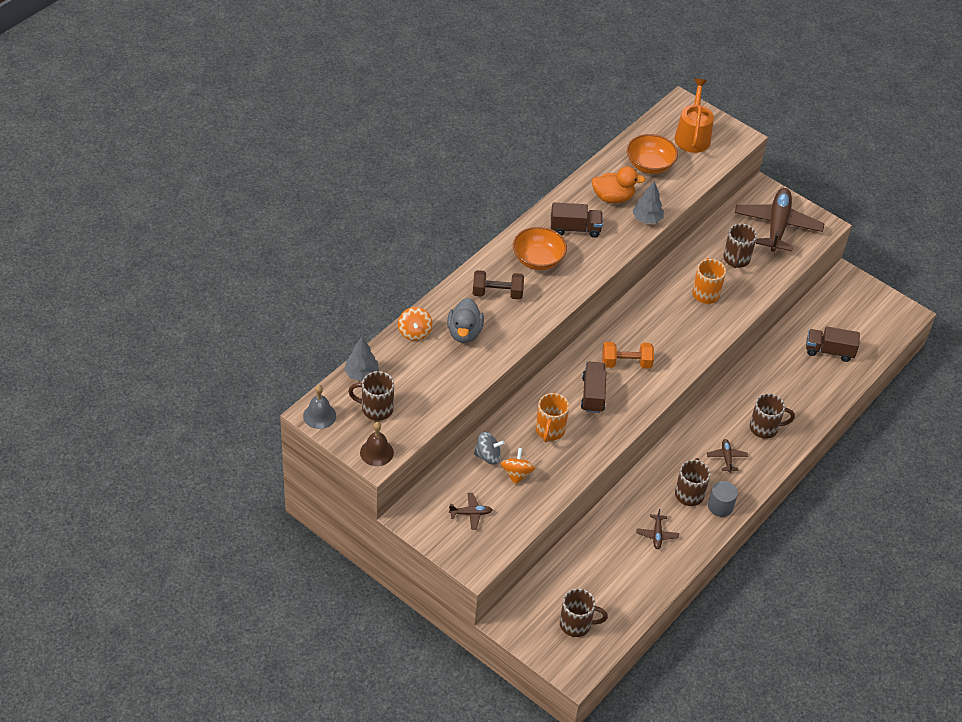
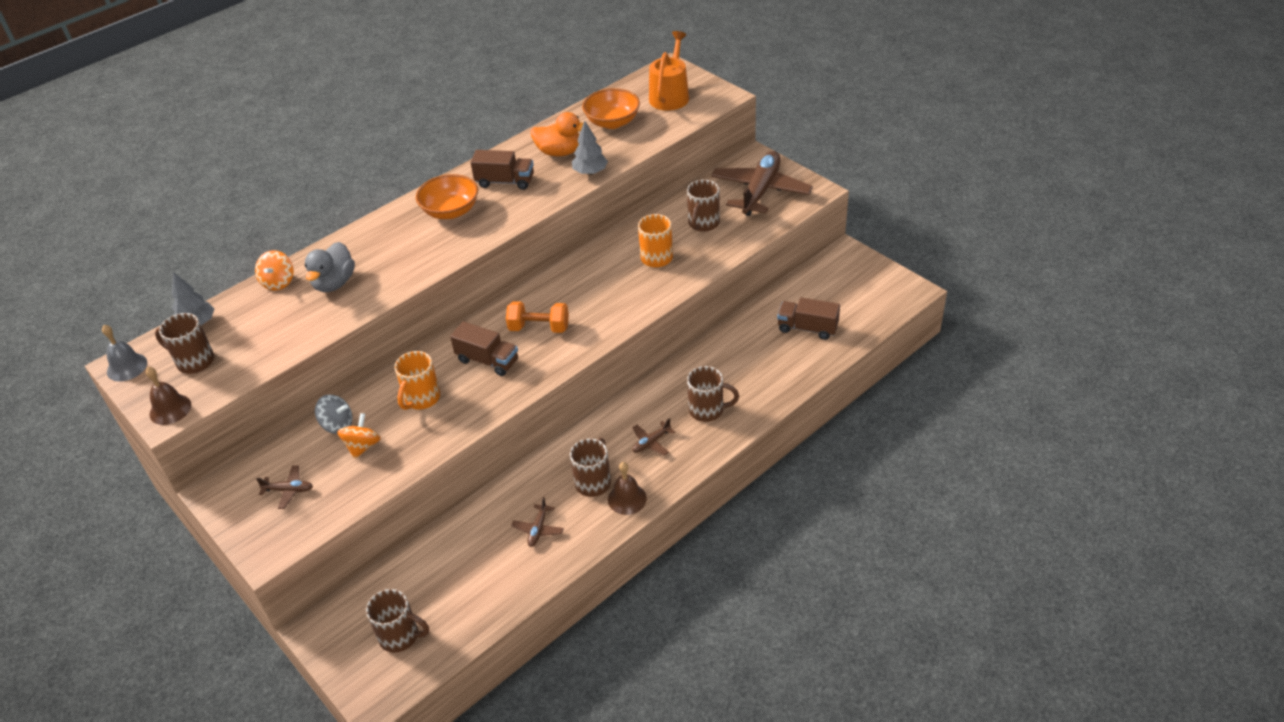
camera: 15 degrees right, 5 degrees down
brown dumbbell [473,270,524,300] -> none
brown truck [581,362,606,413] -> brown truck turned 105 degrees clockwise [450,321,518,376]
brown plane [707,439,748,473] -> brown plane turned 135 degrees counterclockwise [632,418,675,456]
grey cylinder [708,481,738,517] -> brown bell [608,462,647,515]

